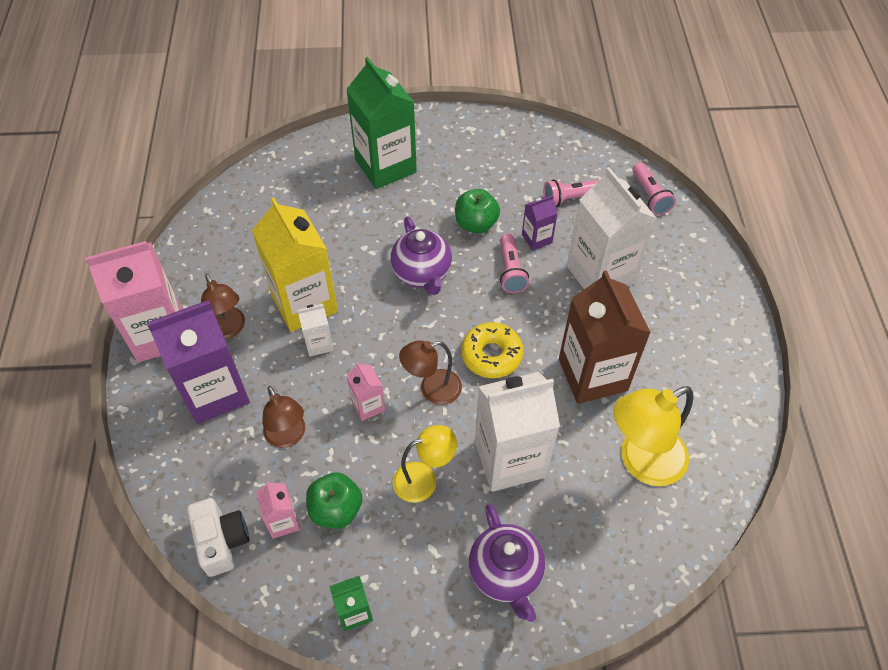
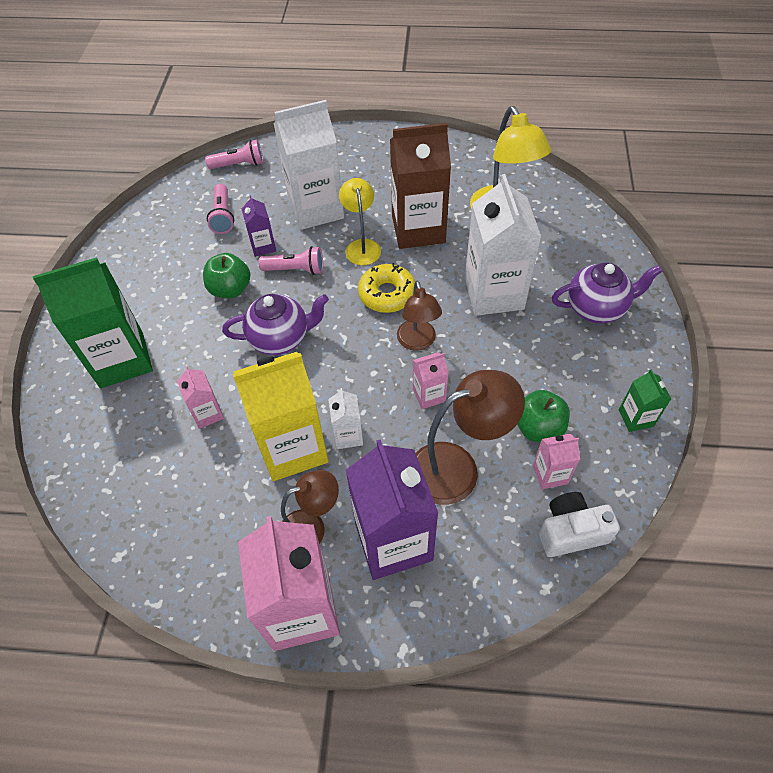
camera: 80 degrees left, 0 degrees up
brown lamp [262,386,305,448] -> brown lamp [416,370,525,505], size x1.57
yellow lamp [393,425,457,503] -> yellow lamp moved to [339,178,381,265]
none -> pink carton [177,366,224,429]

